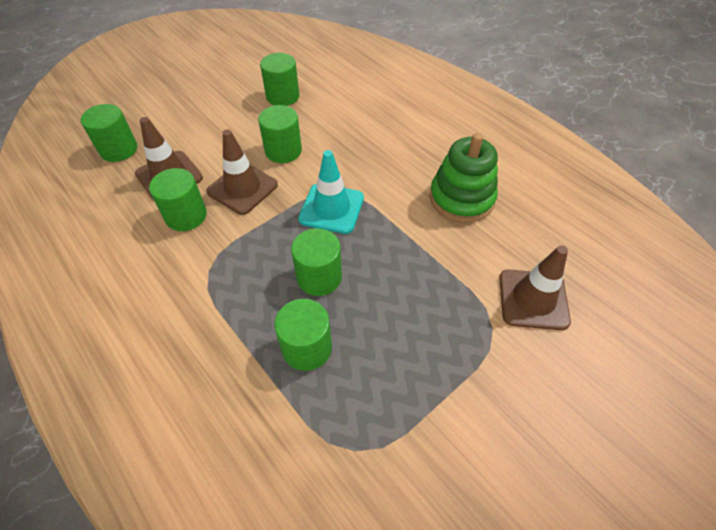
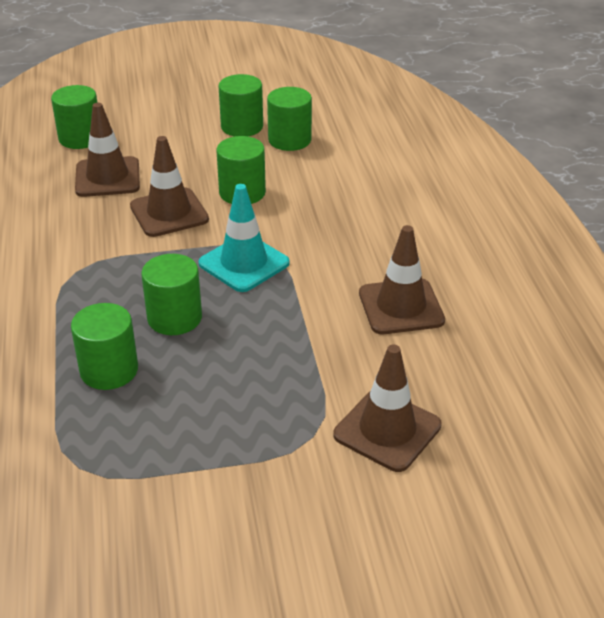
camera: 30 degrees right, 15 degrees down
green cylinder [149,168,207,231] -> green cylinder moved to [219,74,263,137]
green stacking toy [430,133,498,223] -> brown traffic cone [359,225,445,334]

